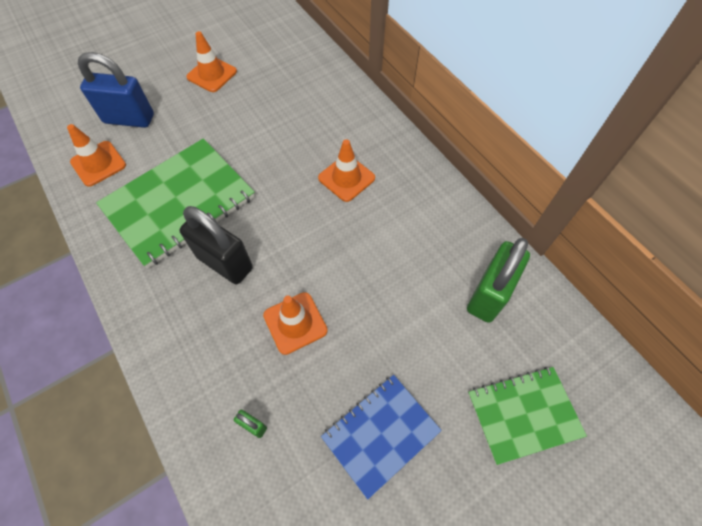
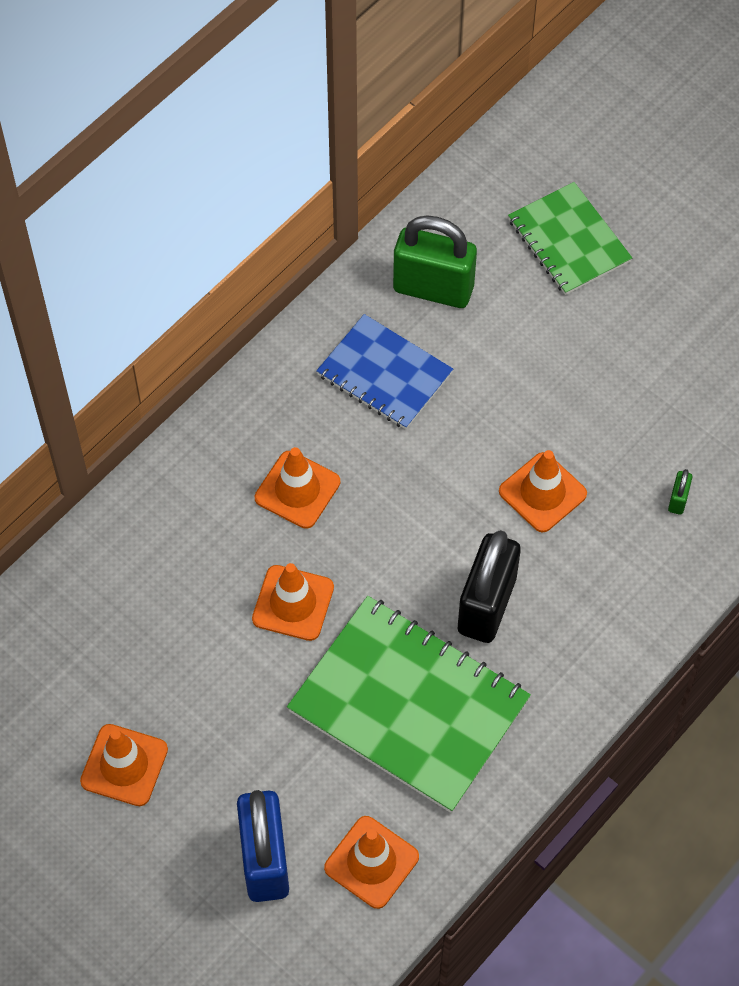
camera: 105 degrees left, 0 degrees up
blue notebook [321,375,442,500] -> blue notebook moved to [316,314,453,429]
none -> orange traffic cone [252,563,334,641]

